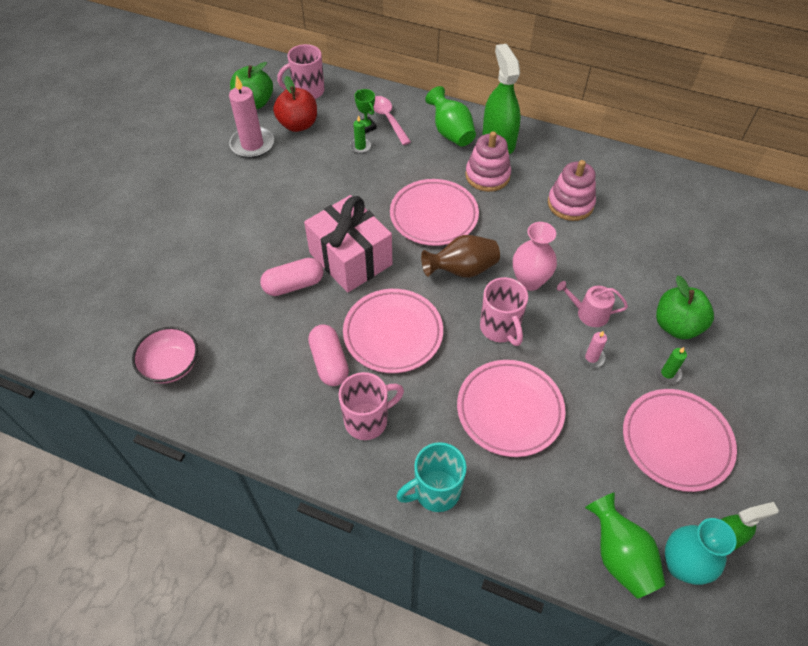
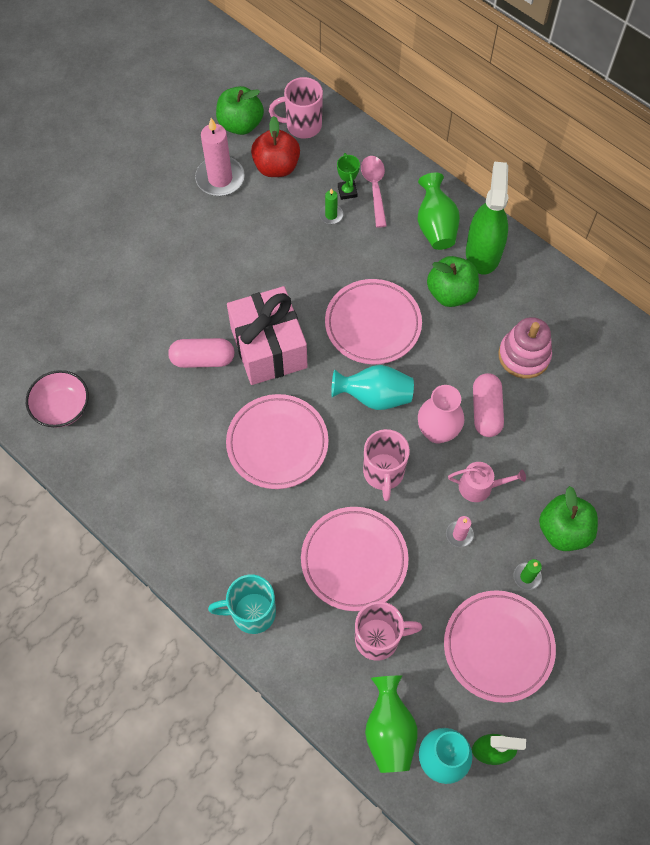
camera: 20 degrees right, 10 degrees up
pink capsule [308,324,349,386] -> pink capsule moved to [473,373,504,437]
pink mug [339,372,404,440] -> pink mug moved to [355,601,422,661]
brown vase [421,235,500,278] -> turquoise vase [331,365,414,410]
pink stacking toy [465,131,511,192] -> green apple [427,256,479,307]
pink watering can [557,281,628,327] -> pink watering can turned 150 degrees clockwise [448,462,526,502]

